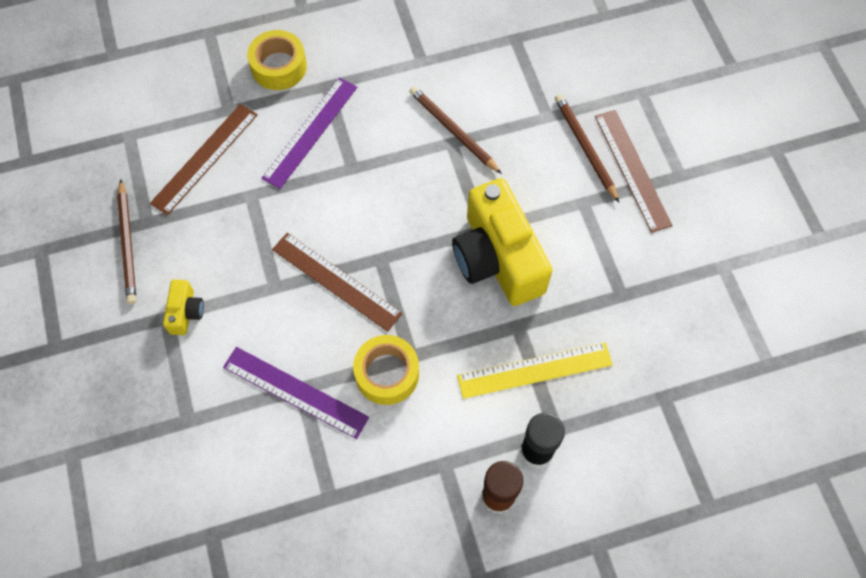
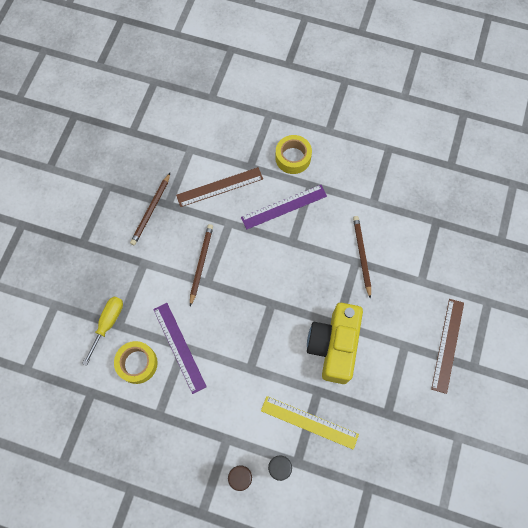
camera: 35 degrees right, 5 degrees up
yellow camera [163,280,204,335] -> none
brown ruler [272,233,403,332] -> none
yellow tape [353,335,419,405] -> yellow tape moved to [114,341,158,384]
brown pencil [555,94,619,203] -> brown pencil moved to [190,224,213,306]
none -> yellow screwdriver [82,297,123,366]

